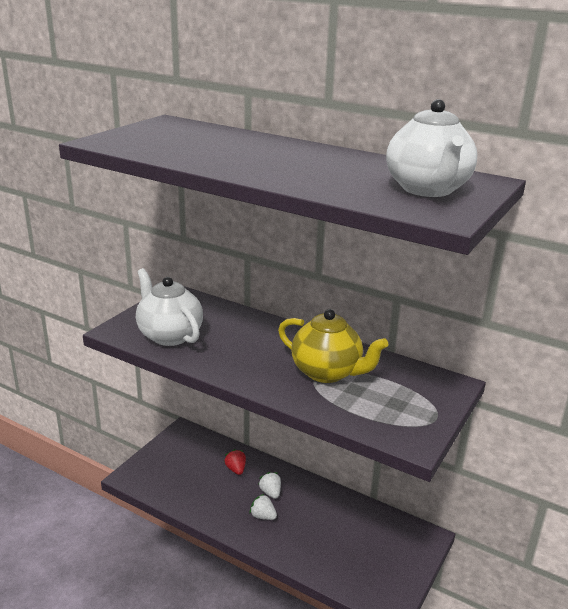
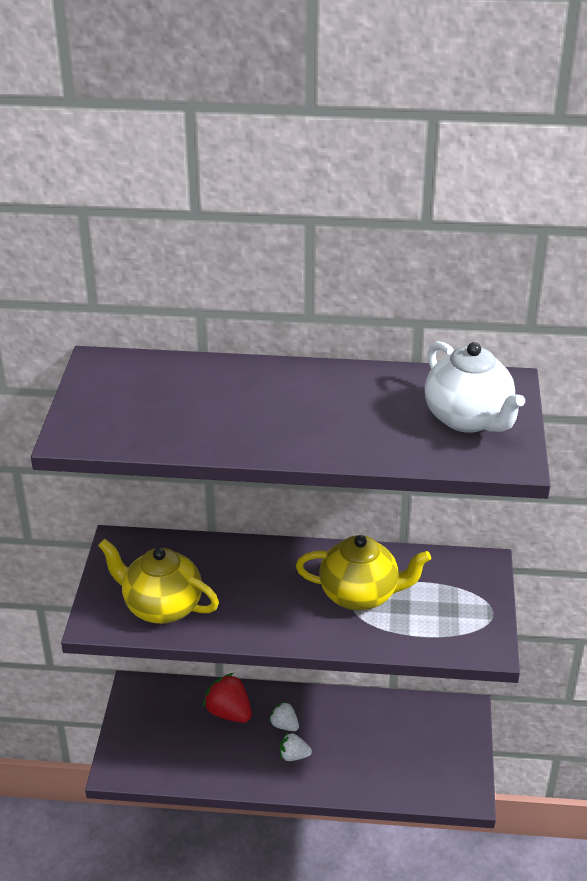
camera: 25 degrees left, 10 degrees up
white teapot [136,268,203,346] -> yellow teapot [98,539,219,624]
red strawberry [224,449,246,475] -> red strawberry [203,673,252,723], size x1.65

